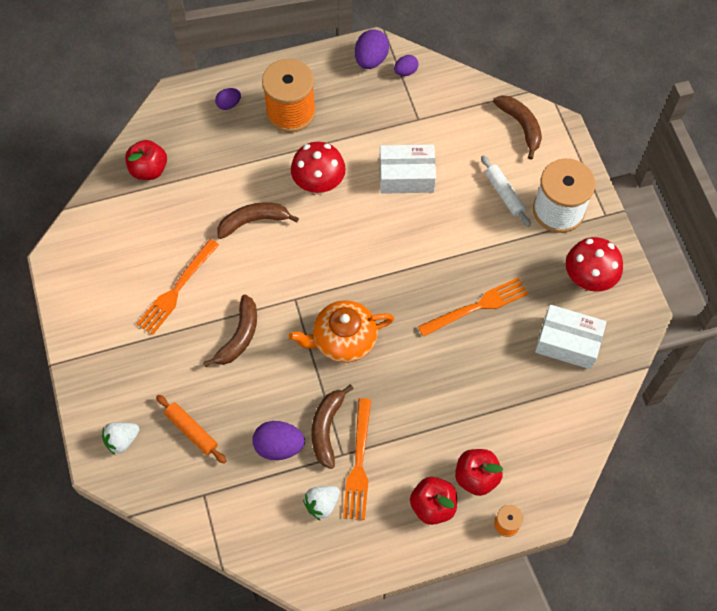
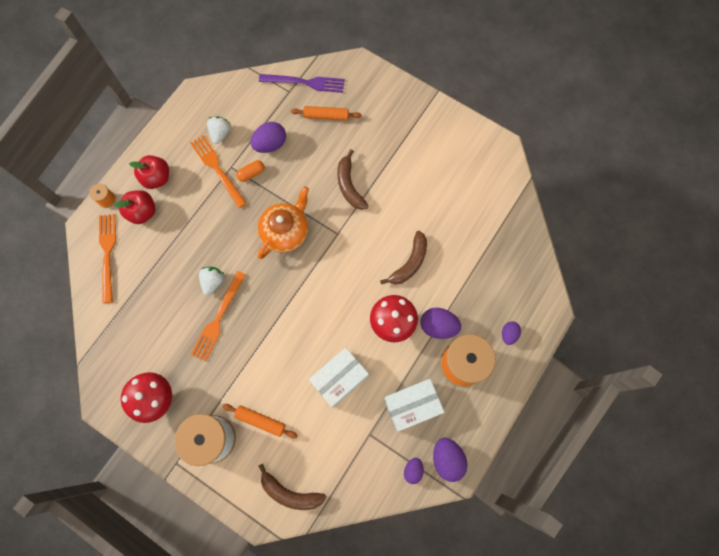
camera: 140 degrees right, 10 degrees up
white strawberry [102,422,139,455] -> white strawberry moved to [199,267,224,295]
red apple [125,140,167,180] -> none
orange fork [137,239,219,335] -> orange fork moved to [99,214,116,303]
brown banana [311,385,354,469] -> orange capsule [236,160,264,182]
white rolling pin [481,155,531,227] -> orange rolling pin [222,404,298,438]
white box [535,305,606,369] -> white box moved to [384,379,445,431]
none -> purple fork [259,74,345,93]
none -> purple egg [420,308,461,339]

